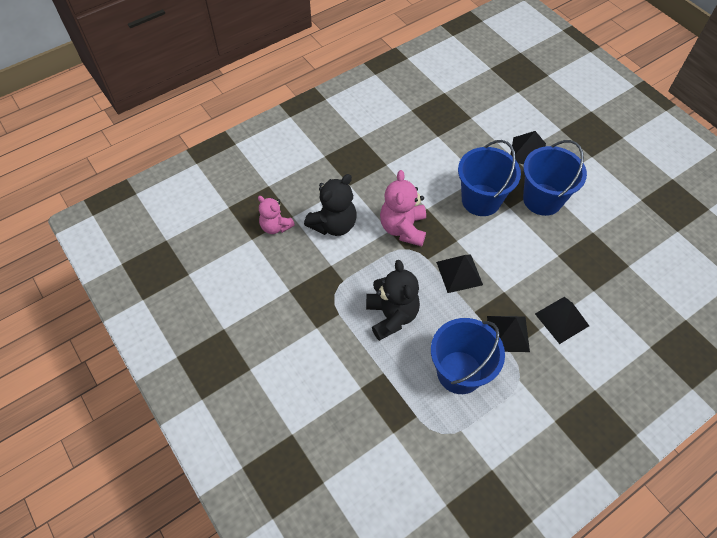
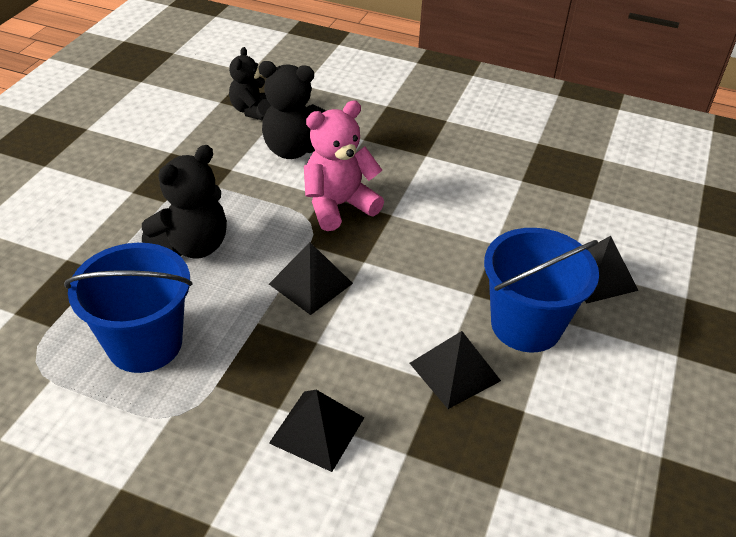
camera: 55 degrees right, 15 degrees down
pink teddy bear [258,196,295,234] -> black teddy bear [229,47,267,121]
blue bucket [458,140,521,216] -> none
black pyramid [487,316,530,352] -> black pyramid moved to [410,331,501,409]

